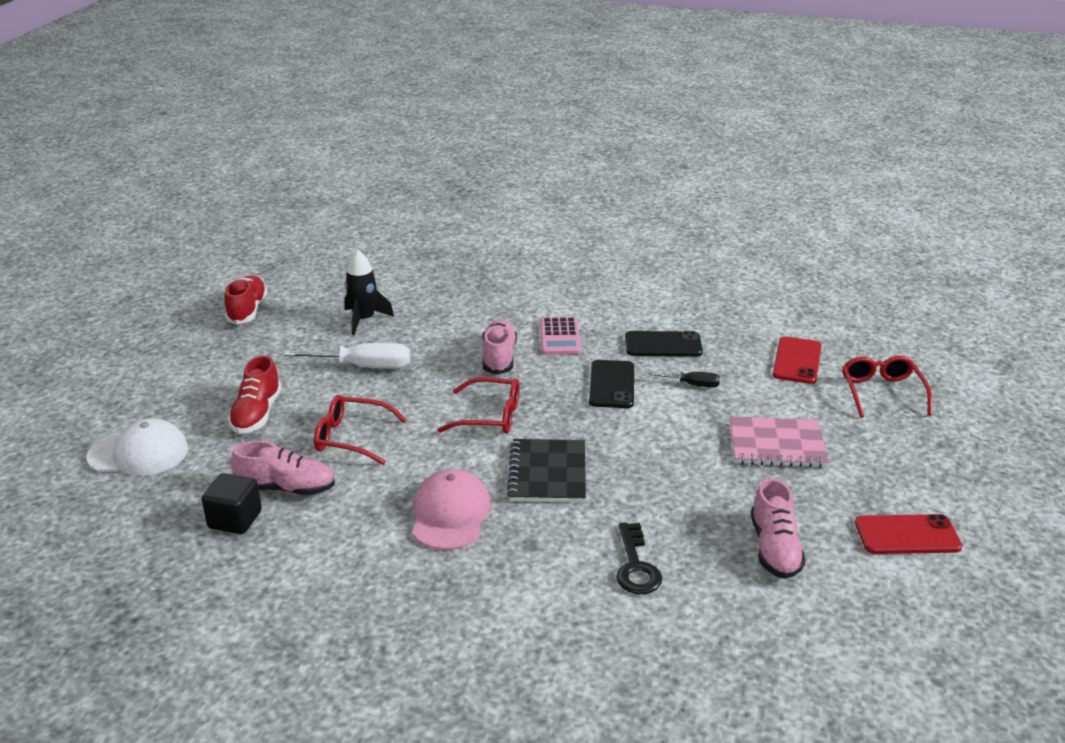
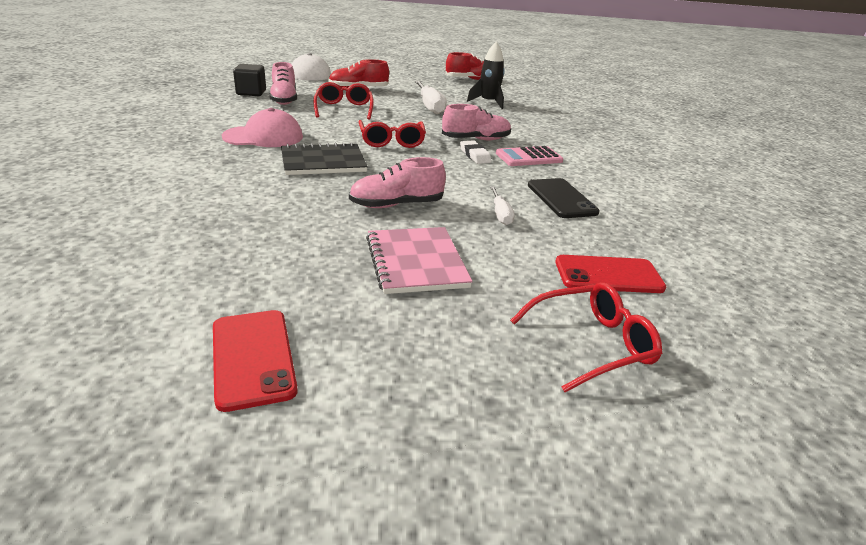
camera: 70 degrees right, 0 degrees up
black phone [589,360,634,408] -> none
black key [616,523,662,594] -> none
black screwdriver [648,372,720,388] -> white screwdriver [490,186,515,225]
pink shoe [751,478,806,579] -> pink shoe moved to [349,157,446,208]
none -> white eraser [460,140,491,164]

